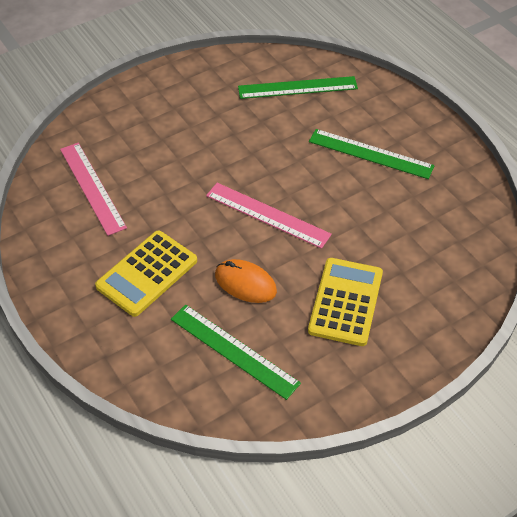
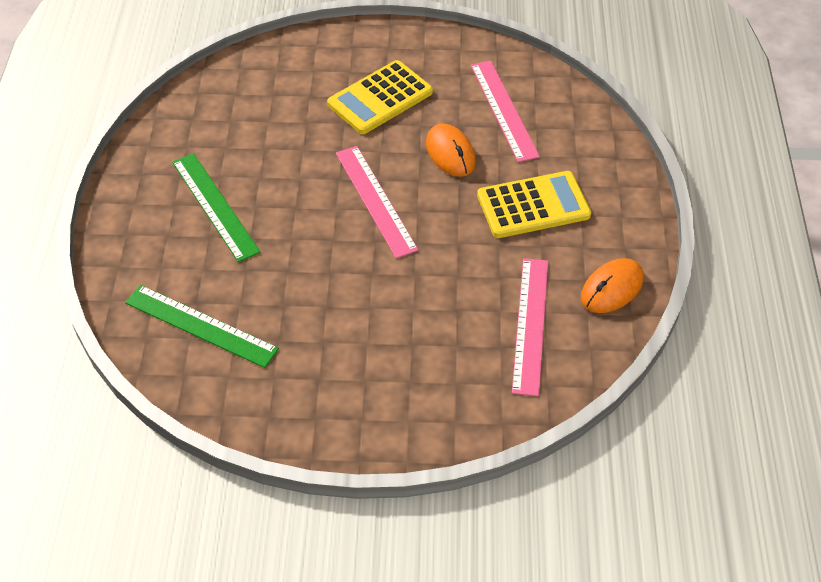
camera: 145 degrees left, 0 degrees up
green ruler [171,305,301,400] -> pink ruler [471,61,540,162]
none -> orange mouse [581,258,643,313]

